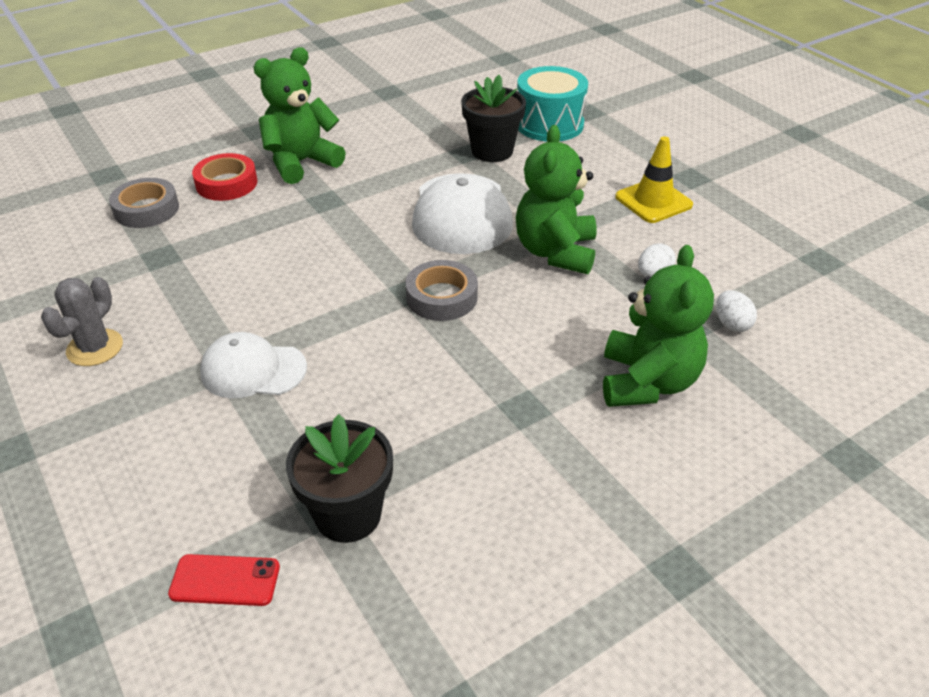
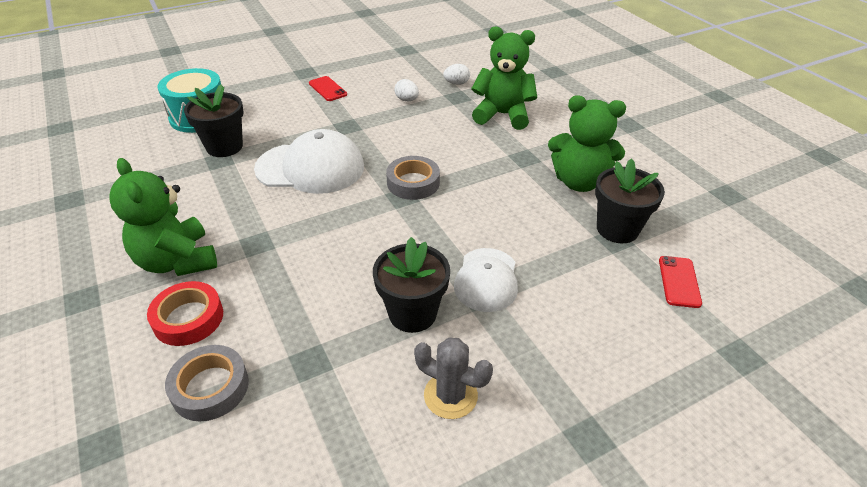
camera: 85 degrees left, 0 degrees up
green teddy bear [516,125,597,274] -> green teddy bear moved to [548,95,626,192]
yellow traffic cone [615,137,693,223] -> red phone [309,76,347,101]
none -> black flower pot [373,237,450,333]

